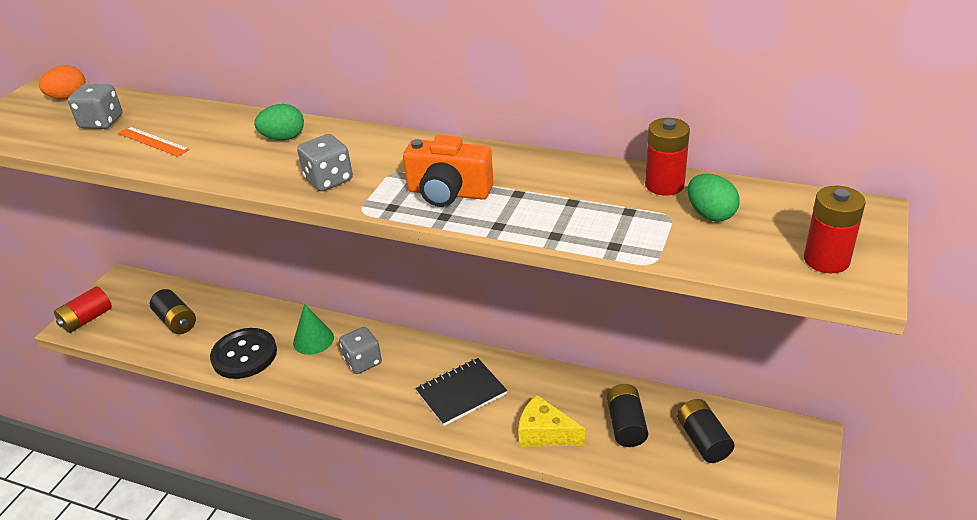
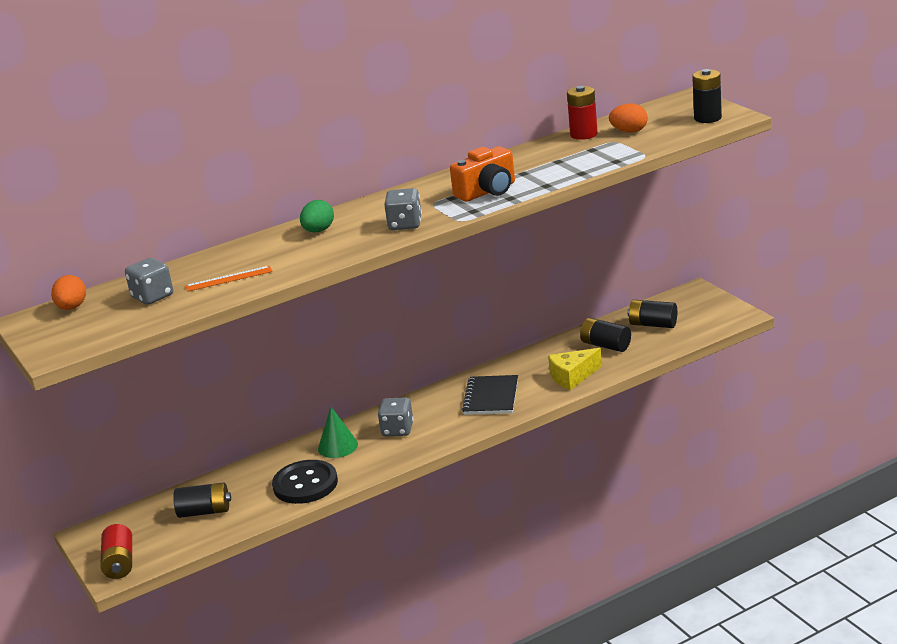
camera: 50 degrees left, 10 degrees down
green egg [688,174,740,222] -> orange egg [609,103,648,133]
red battery [804,186,866,273] -> black battery [692,69,722,123]

